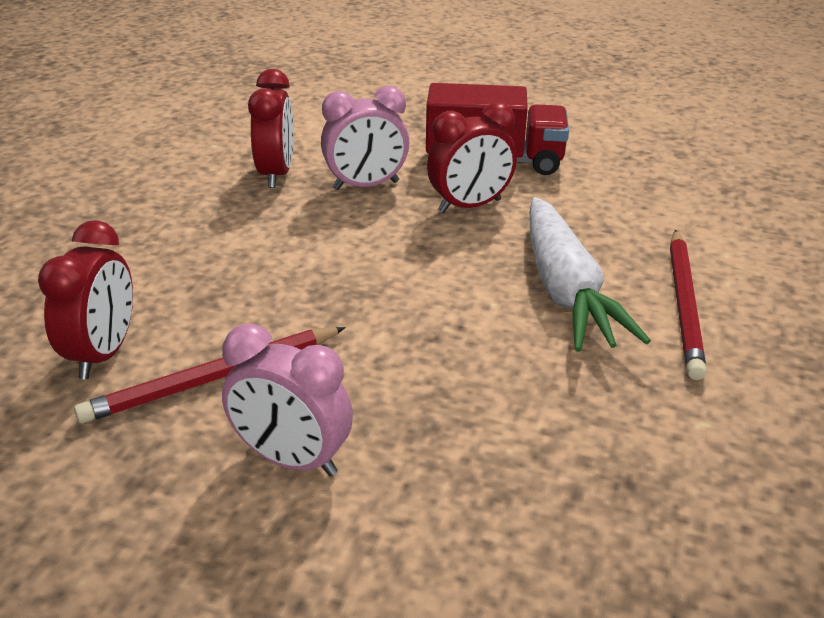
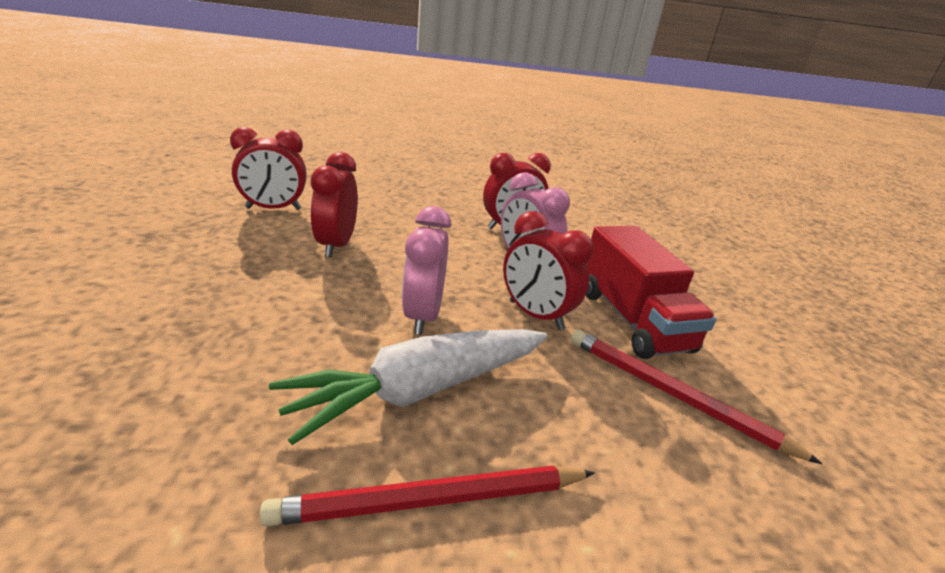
camera: 65 degrees right, 5 degrees down
red pencil [74,327,346,424] -> red pencil moved to [571,329,822,464]
pink clock [222,324,353,476] -> pink clock moved to [402,206,451,335]
none -> red clock [311,152,358,257]

